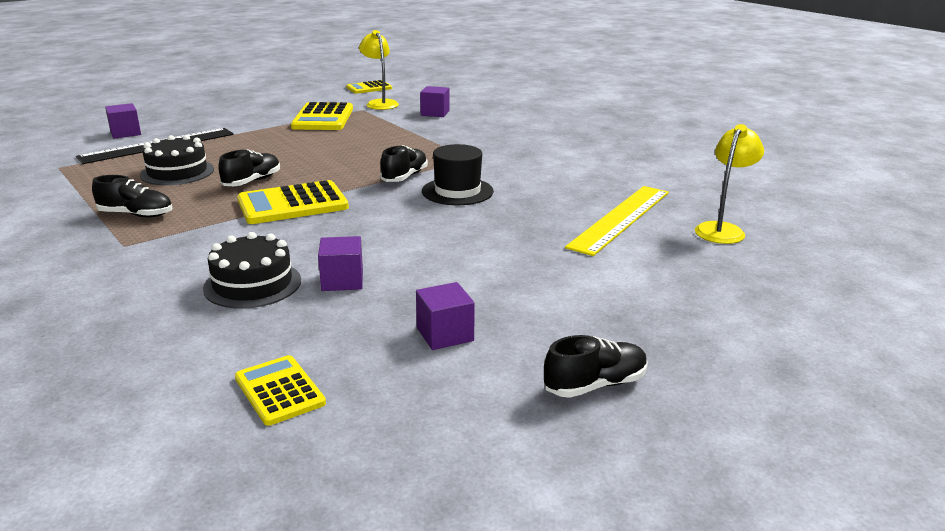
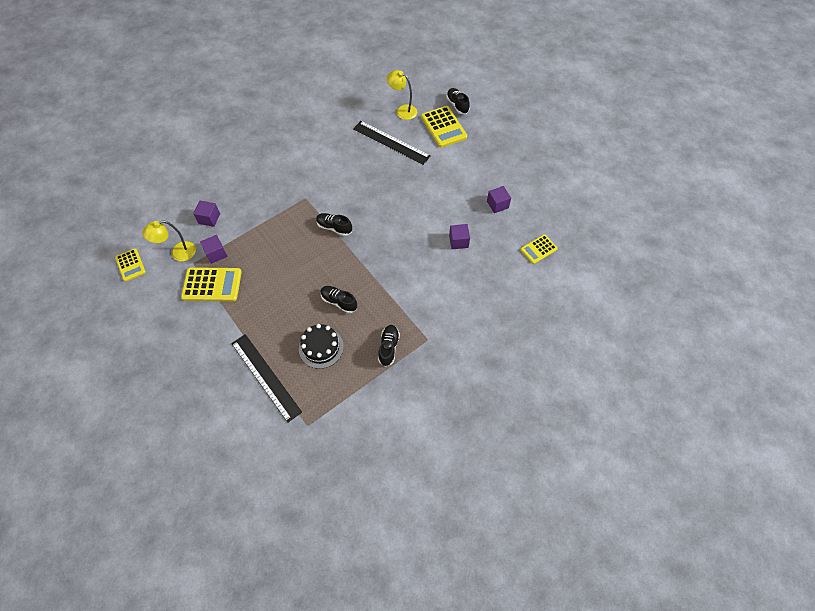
camera: 90 degrees left, 35 degrees up
purple cube [105,103,141,139] -> purple cube moved to [200,235,228,264]
black cake [203,232,301,309] -> none
yellow calculator [237,180,349,224] -> yellow calculator moved to [421,106,467,148]
black hat [422,144,494,205] -> none
black shoe [544,335,648,398] -> black shoe moved to [446,88,470,114]
yellow ruler [565,186,669,256] -> black ruler [353,121,431,165]

